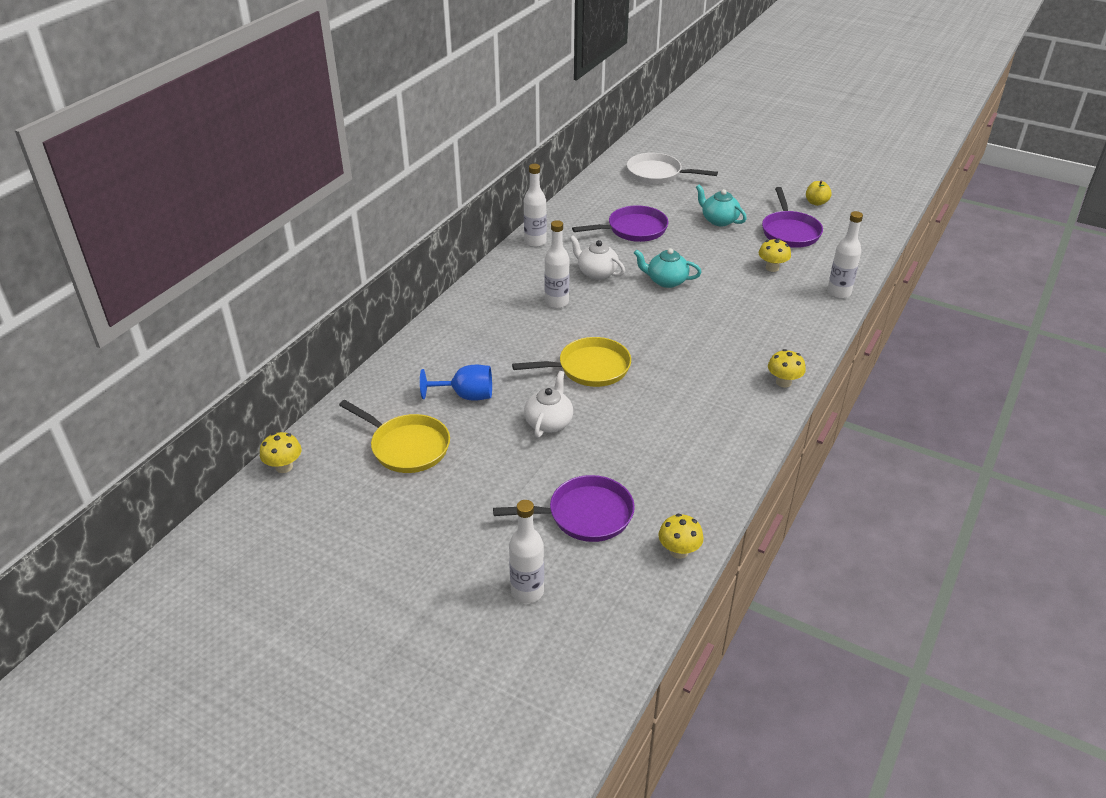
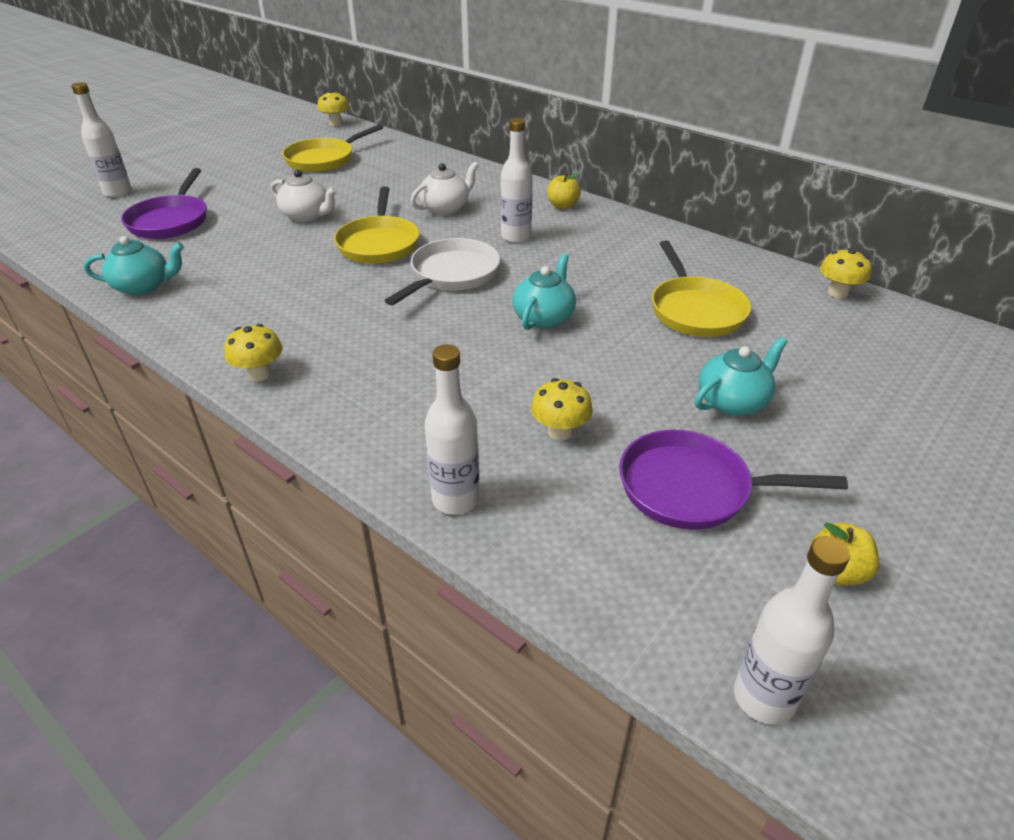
camera: 100 degrees right, 0 degrees up
blue goblet [420,365,492,401] -> none
white bottle [524,164,547,247] -> white bottle moved to [734,536,850,725]
white teapot [570,236,625,280] -> white teapot moved to [411,161,479,215]
purple pan [572,205,668,242] -> yellow pan [652,241,751,337]
white pan [627,153,718,184] -> white pan moved to [385,238,500,306]
yellow mushroom [658,514,704,559] -> yellow mushroom moved to [820,248,871,299]
none -> turquoise teapot [84,236,184,295]
none -> yellow apple [547,172,581,209]

